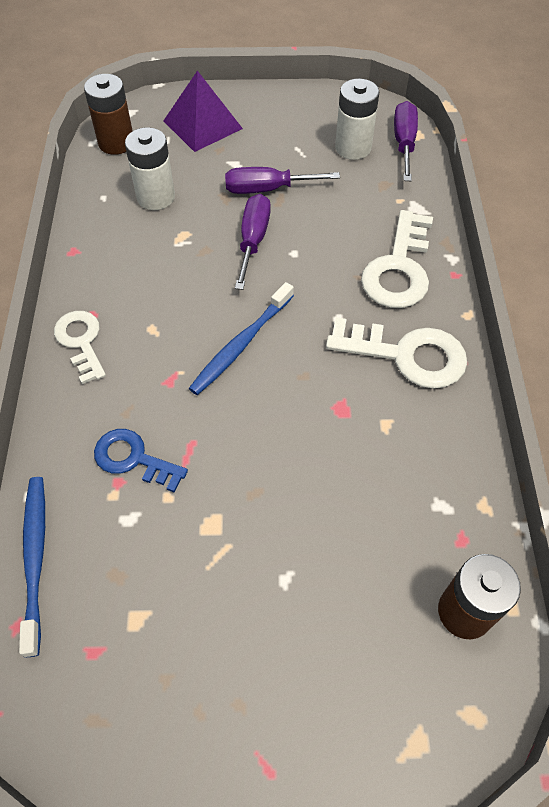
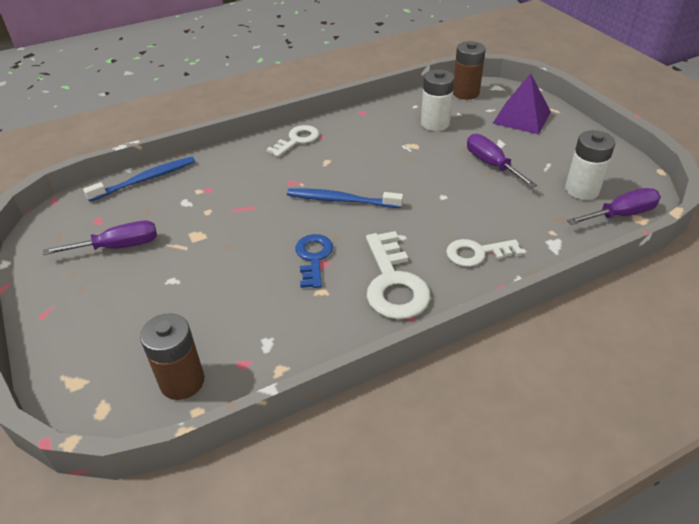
camera: 65 degrees right, 15 degrees down
blue key [94,429,188,493] -> blue key moved to [295,234,333,288]
purple screwdriver [235,194,271,290] -> purple screwdriver moved to [43,221,157,255]
white key [361,210,433,308] -> white key [446,239,523,267], size x0.65

